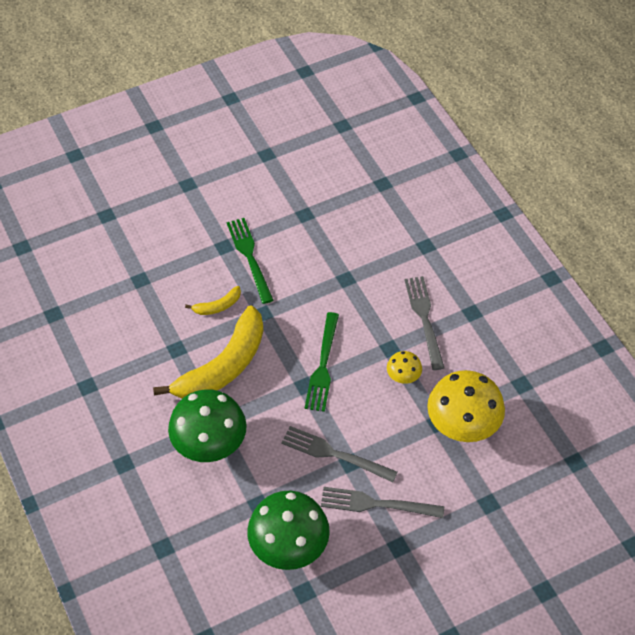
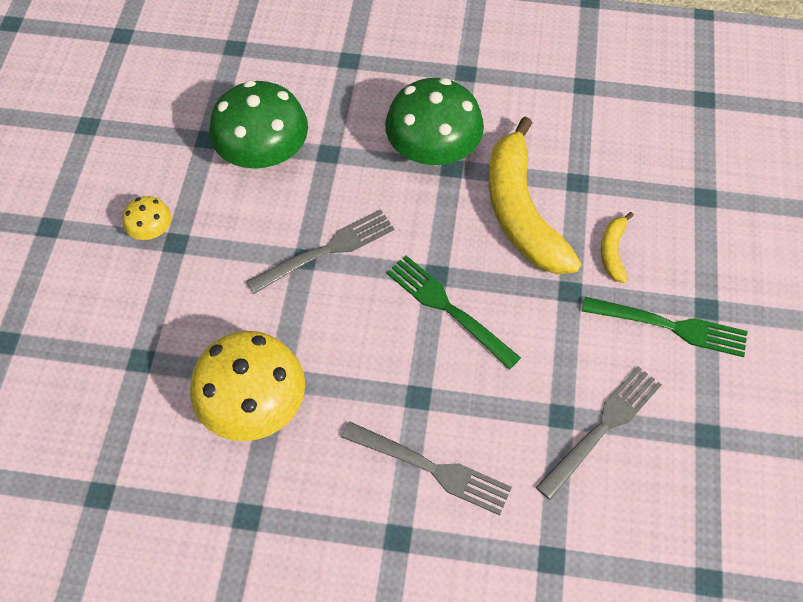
camera: 125 degrees right, 5 degrees up
grey fork [321,487,444,518] -> grey fork moved to [536,366,662,500]
yellow mushroom [387,351,422,384] -> yellow mushroom moved to [123,196,171,240]

